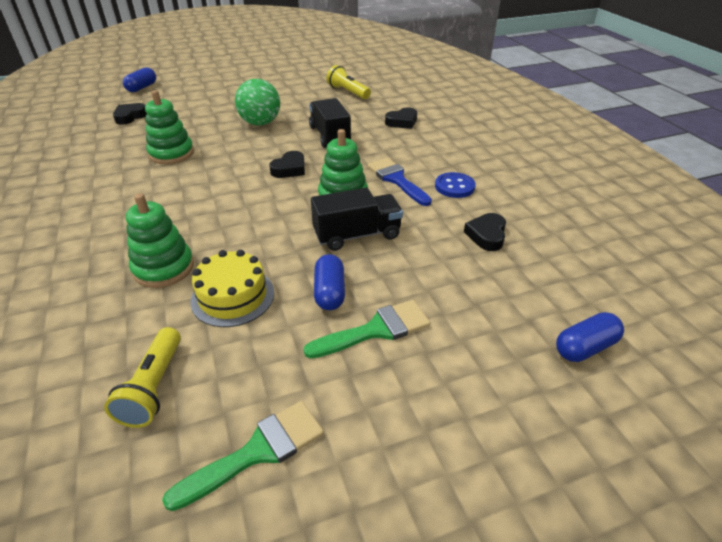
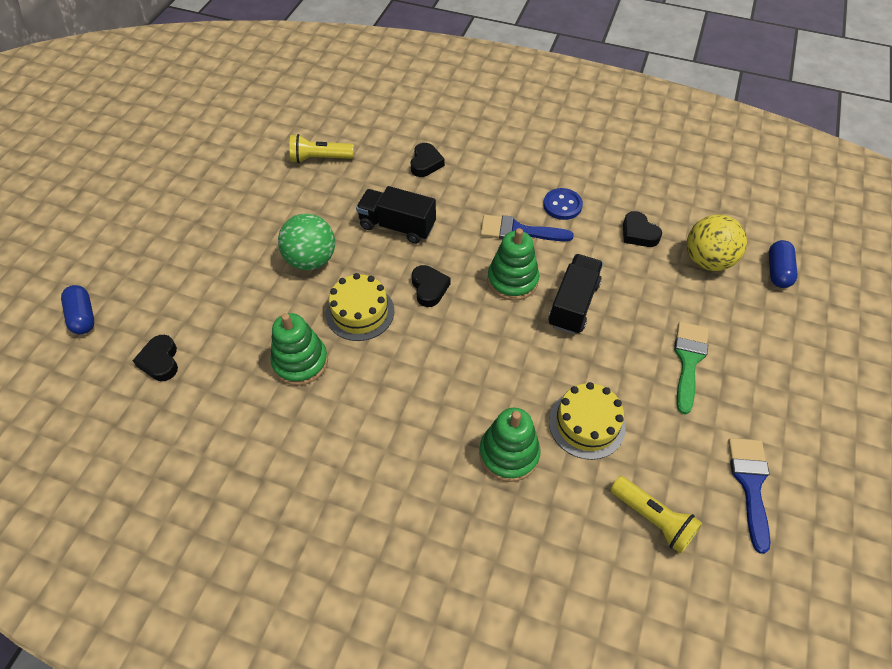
camera: 50 degrees left, 15 degrees up
green brush [162,401,324,511] -> blue brush [728,438,770,554]
blue capsule [314,254,345,310] -> none
none -> yellow cake [326,273,394,341]
none -> yellow ball [687,214,747,271]

